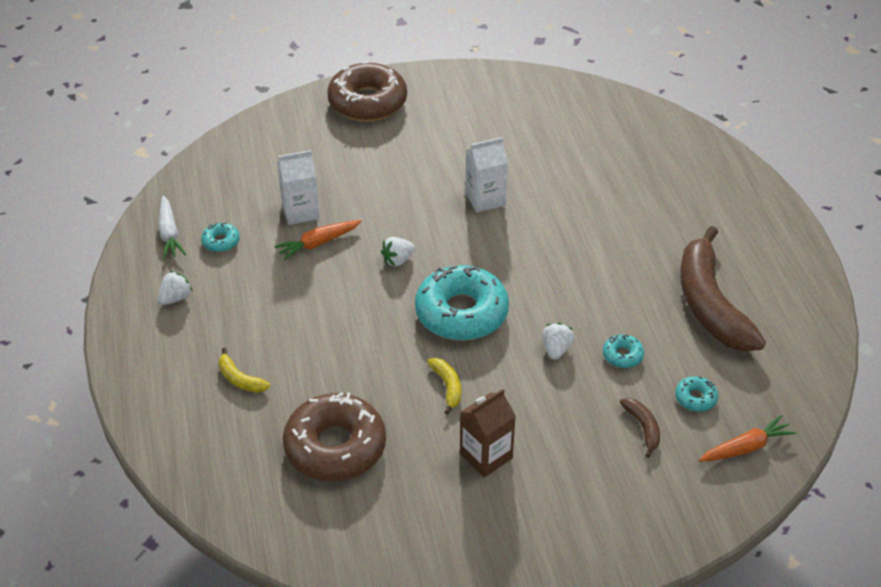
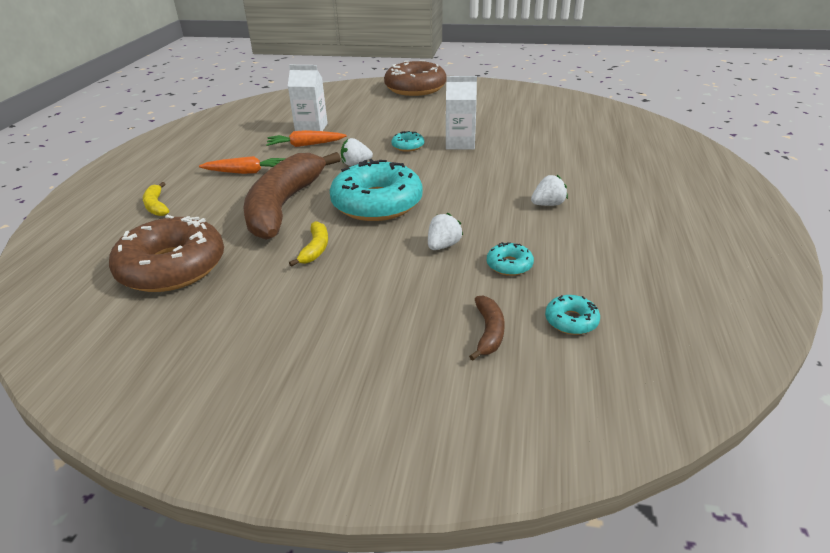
camera: 25 degrees right, 10 degrees down
white carrot [158,196,186,259] -> none
white strawberry [158,271,193,305] -> white strawberry moved to [531,175,568,206]
turquoise donut [201,223,239,252] -> turquoise donut moved to [392,131,424,152]
brown carton [460,389,516,477] -> none
brown banana [680,226,766,351] -> brown banana moved to [243,152,341,240]
orange carrot [699,415,796,462] -> orange carrot moved to [199,156,286,174]

